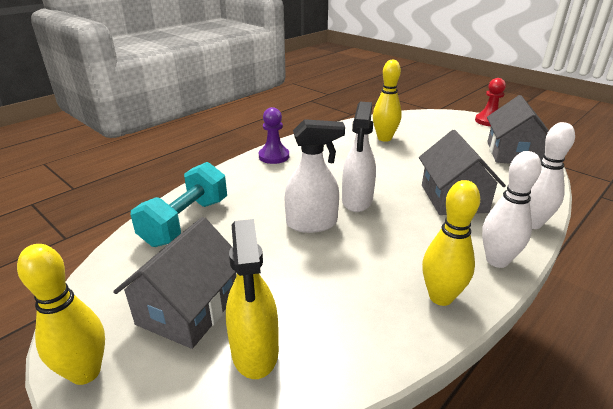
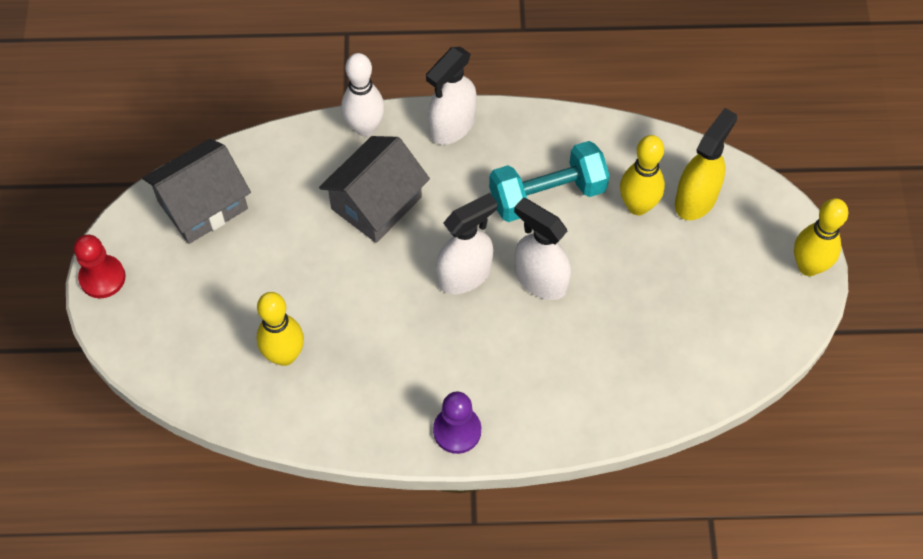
camera: 135 degrees left, 30 degrees up
grey house [113,217,236,349] -> none
turquoise dumbbell [131,162,227,247] -> turquoise dumbbell moved to [489,141,610,222]
yellow bowling pin [422,180,480,306] -> yellow bowling pin moved to [620,135,665,215]
white bowling pin [482,151,542,268] -> white spray bottle [426,47,477,145]

